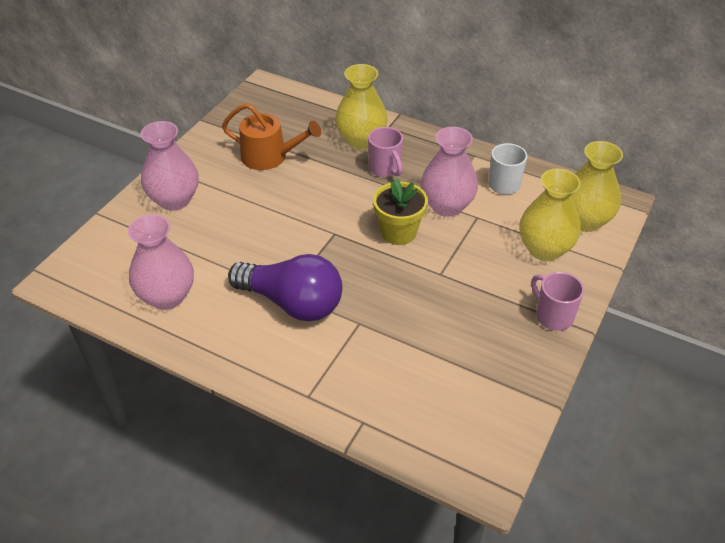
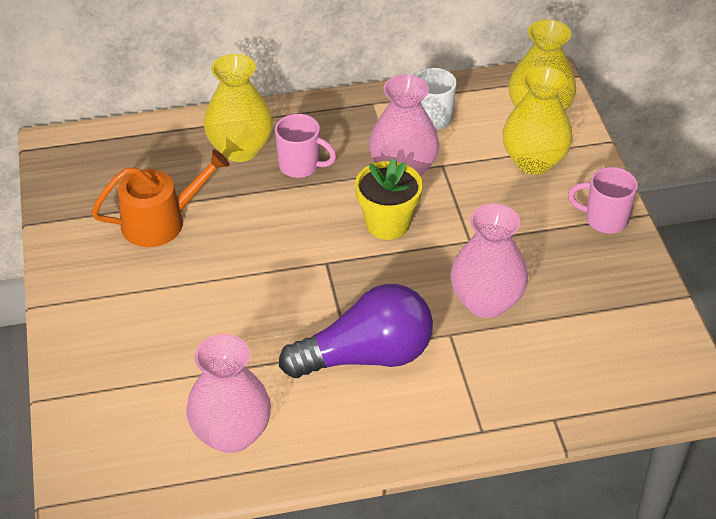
camera: 40 degrees left, 0 degrees up
pink vase [140,121,199,211] -> pink vase moved to [450,203,528,318]

